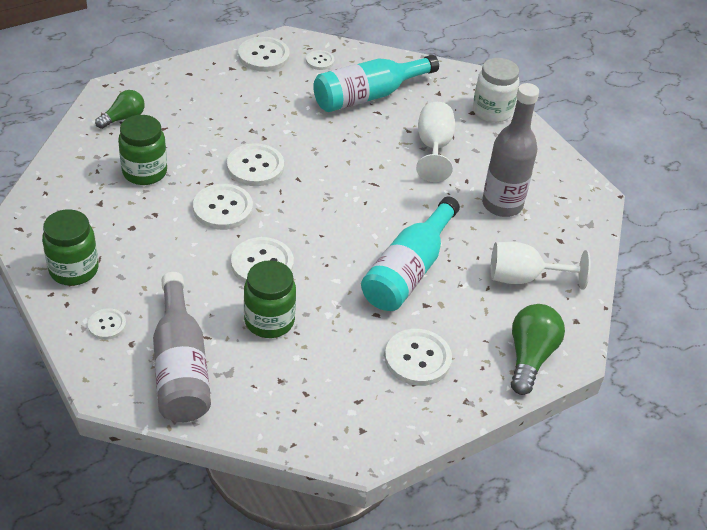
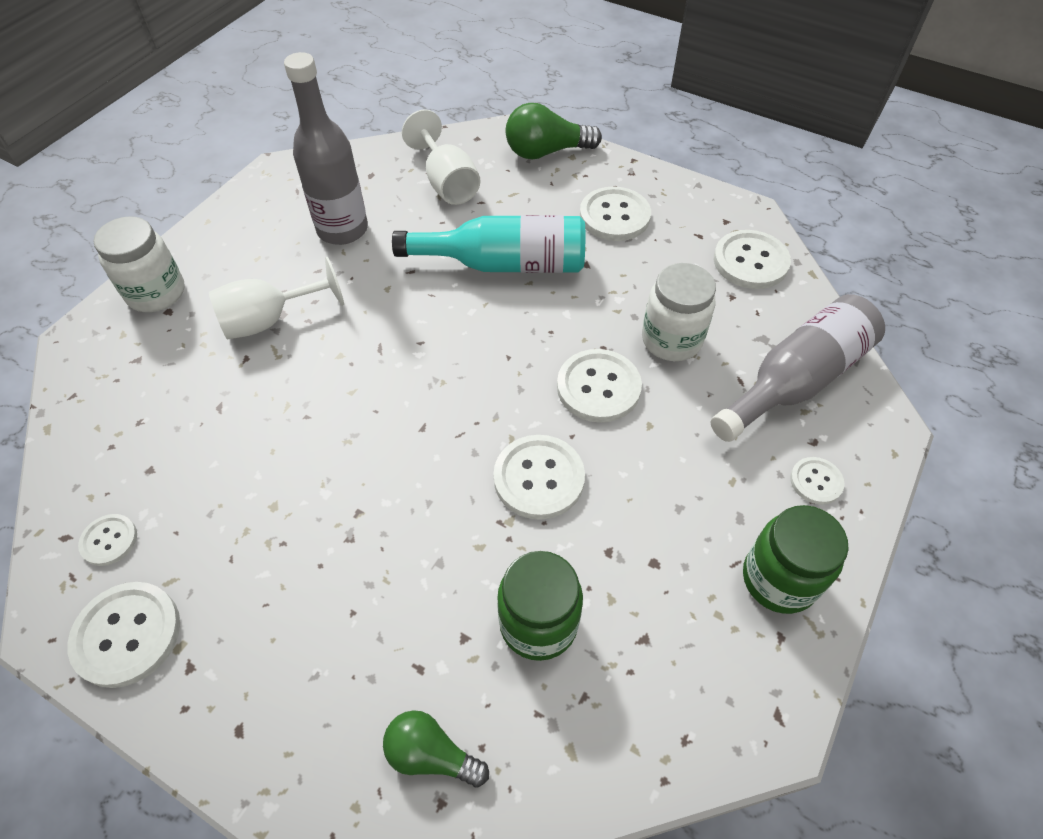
camera: 115 degrees left, 10 degrees up
white button [227,143,284,186] -> white button moved to [714,230,791,289]
green jar [244,260,296,338] -> white jar [642,263,716,361]
turquoise bottle [313,55,439,112] -> none

